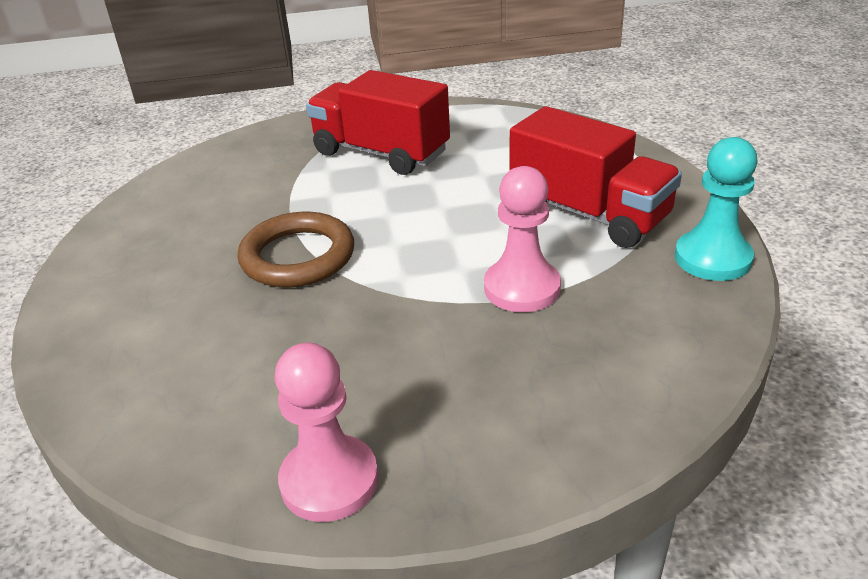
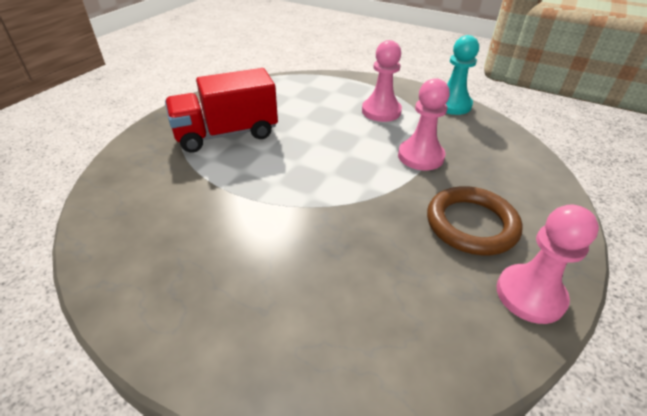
camera: 55 degrees left, 5 degrees up
brown ring [237,212,354,287] -> brown ring moved to [427,186,523,255]
red truck [509,106,682,248] -> pink pawn [362,40,402,122]

